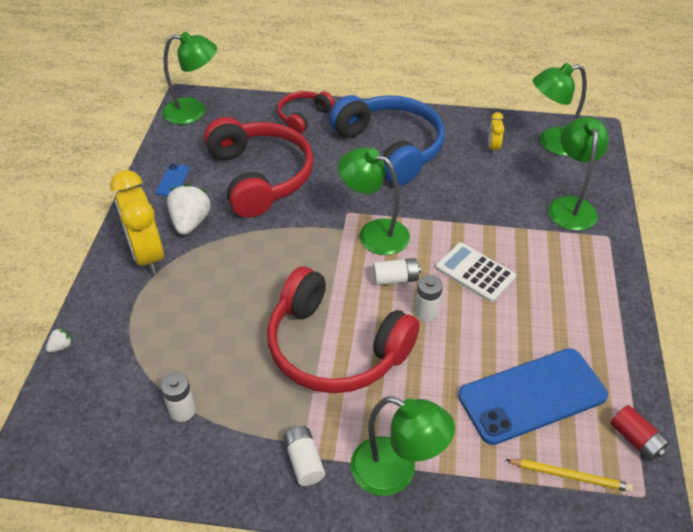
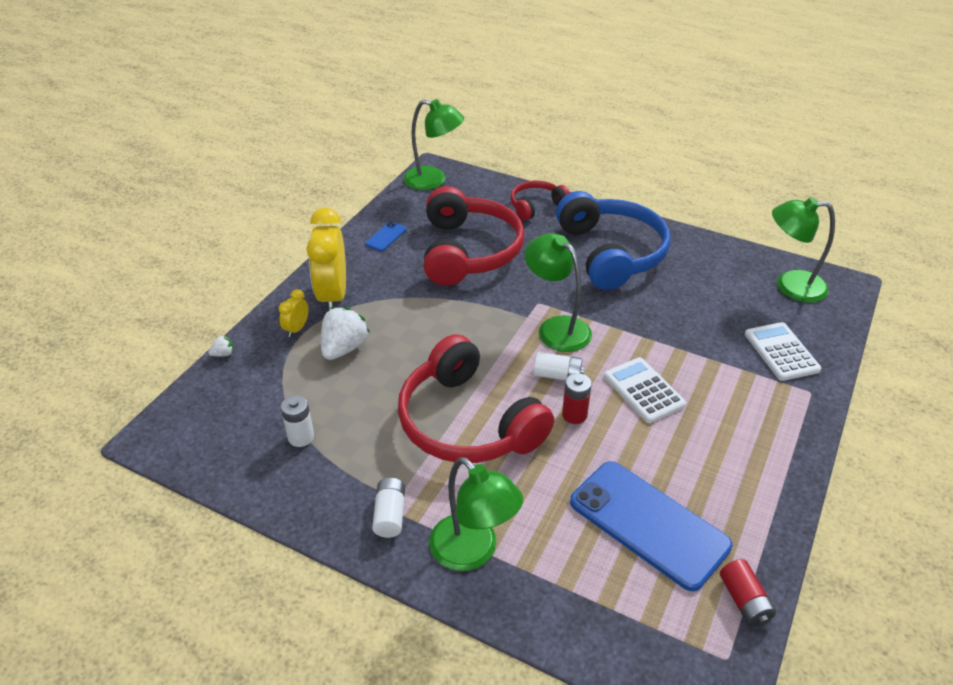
camera: 20 degrees right, 5 degrees down
white strawberry [167,184,211,235] -> white strawberry moved to [321,306,370,360]
white battery [415,275,443,322] -> red battery [562,373,592,424]
blue phone [458,348,608,445] -> blue phone turned 45 degrees clockwise [570,461,732,591]
yellow clock [488,112,505,155] -> yellow clock moved to [279,289,309,337]
yellow pencil [505,459,633,492] -> none
green lamp [548,117,609,231] -> white calculator [745,322,822,381]

